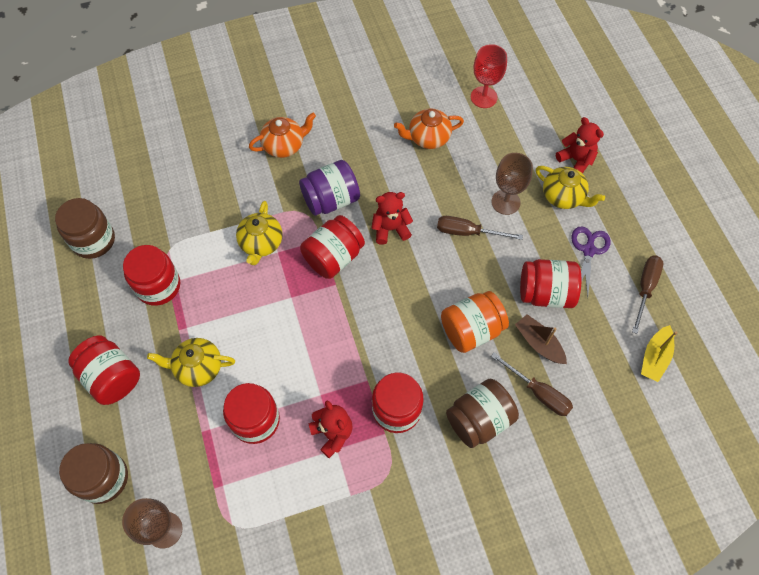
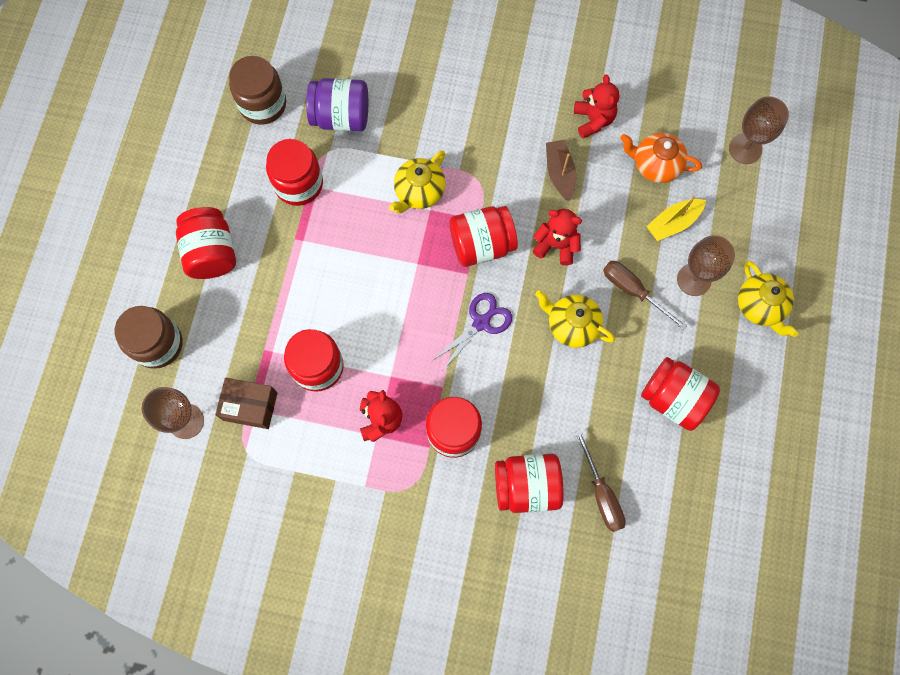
camera: 30 degrees right, 10 degrees up
yellow teapot [147,338,235,387] -> yellow teapot moved to [535,290,615,348]
orange teapot [249,112,316,158] -> none
purple jar [299,160,360,216] -> purple jar moved to [306,78,368,131]
orange jar [441,291,509,353] -> none
brown jar [446,379,519,448] -> red jar [495,454,564,513]
red goblet [471,44,507,108] -> brown goblet [729,96,789,164]
brown boat [515,314,567,364] -> brown boat moved to [546,140,576,201]
red teddy bear [556,117,604,174] -> red teddy bear moved to [574,74,619,138]
purple scissors [572,226,611,298] -> purple scissors moved to [433,293,512,371]
brown screwdriver [632,255,663,334] -> none
yellow boat [641,325,678,382] -> yellow boat moved to [646,195,706,241]
none -> brown box [215,378,277,429]

